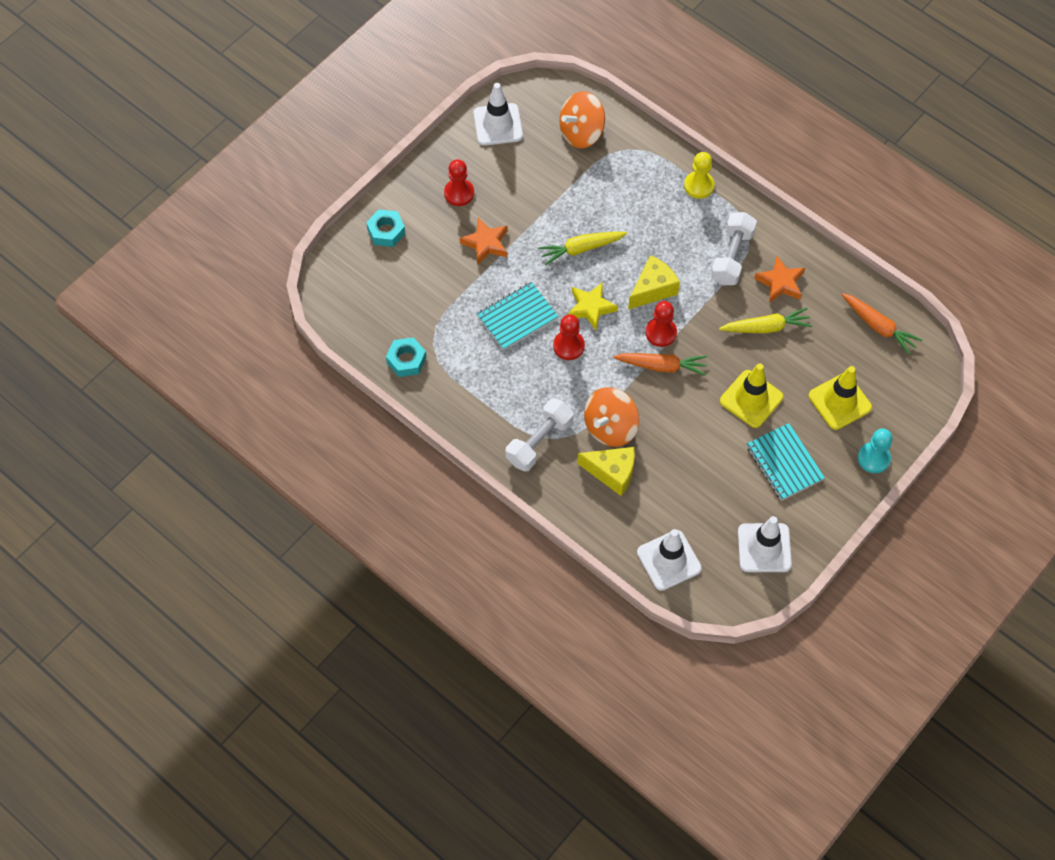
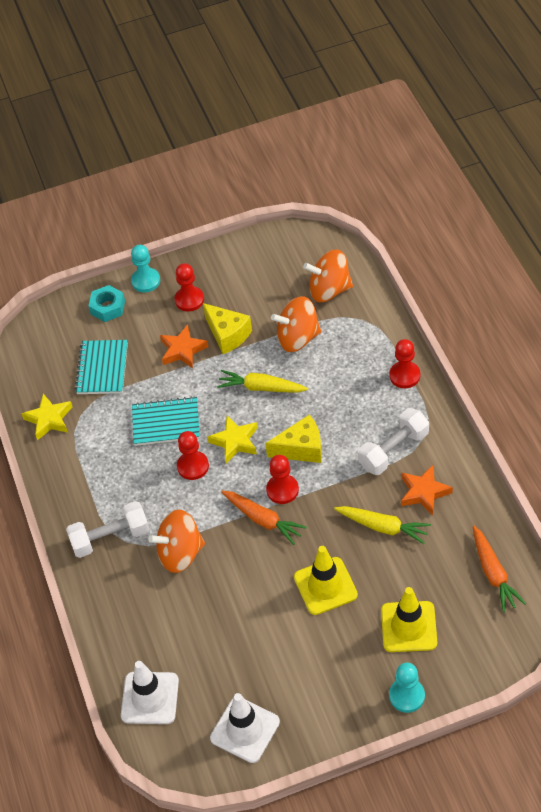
camera: 35 degrees right, 10 degrees down
turquoise nut [386,337,426,377] -> yellow star [21,394,72,440]
white traffic cone [473,83,523,146] -> none
yellow cheese [578,447,635,496] -> yellow cheese moved to [203,303,252,354]
yellow pawn [684,152,714,199] -> red pawn [389,339,420,388]
turquoise notebook [747,423,825,501] -> turquoise notebook moved to [74,340,128,394]
none -> turquoise pawn [131,245,160,292]
none -> orange spinning top [271,296,321,352]

